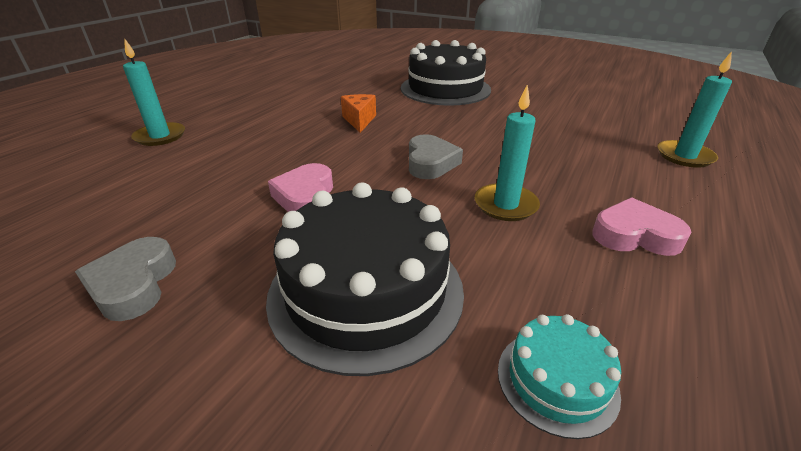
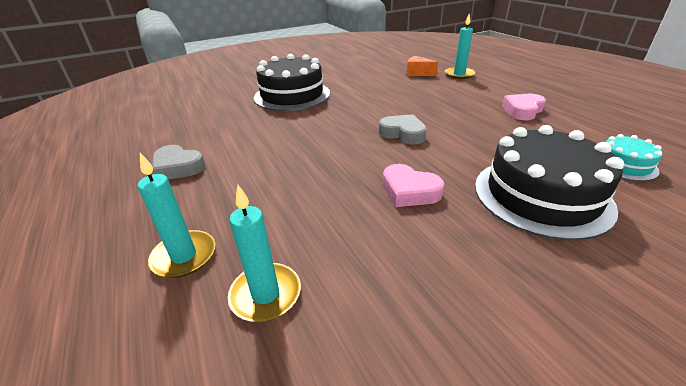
camera: 55 degrees left, 0 degrees up
grey heart [75,237,176,321] -> grey heart moved to [152,145,205,179]
orange cheese [341,94,376,133] -> orange cheese moved to [406,56,438,76]
turquoise candle [475,85,540,221] -> turquoise candle moved to [228,184,301,322]

